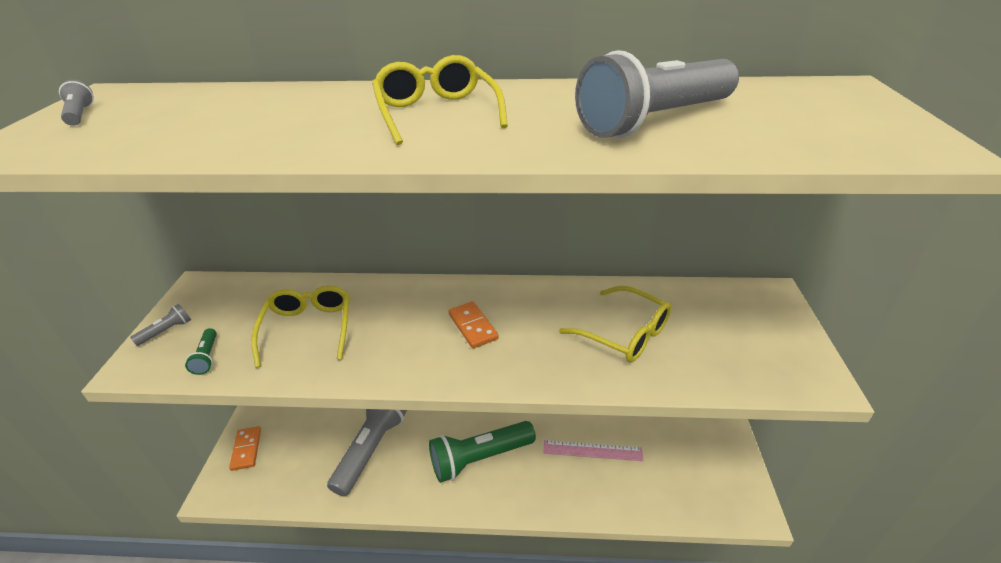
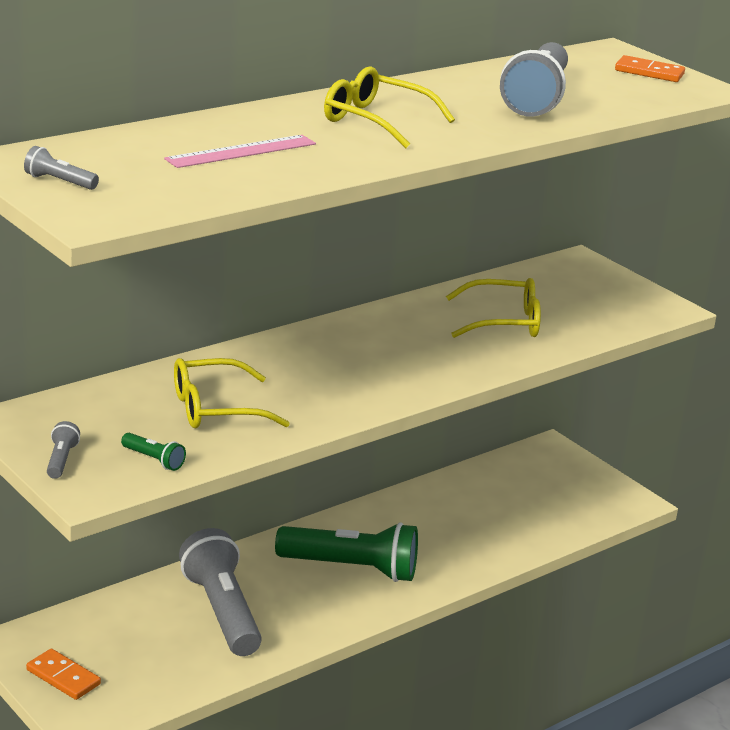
camera: 45 degrees left, 10 degrees down
yellow glasses [251,285,350,368] -> yellow glasses turned 60 degrees counterclockwise [174,358,290,428]
green flashlight [429,421,536,483] -> green flashlight turned 105 degrees counterclockwise [275,522,418,582]
orange domino [448,301,499,348] -> orange domino moved to [615,55,685,82]
pink ruler [543,440,643,461] -> pink ruler moved to [164,135,316,168]

